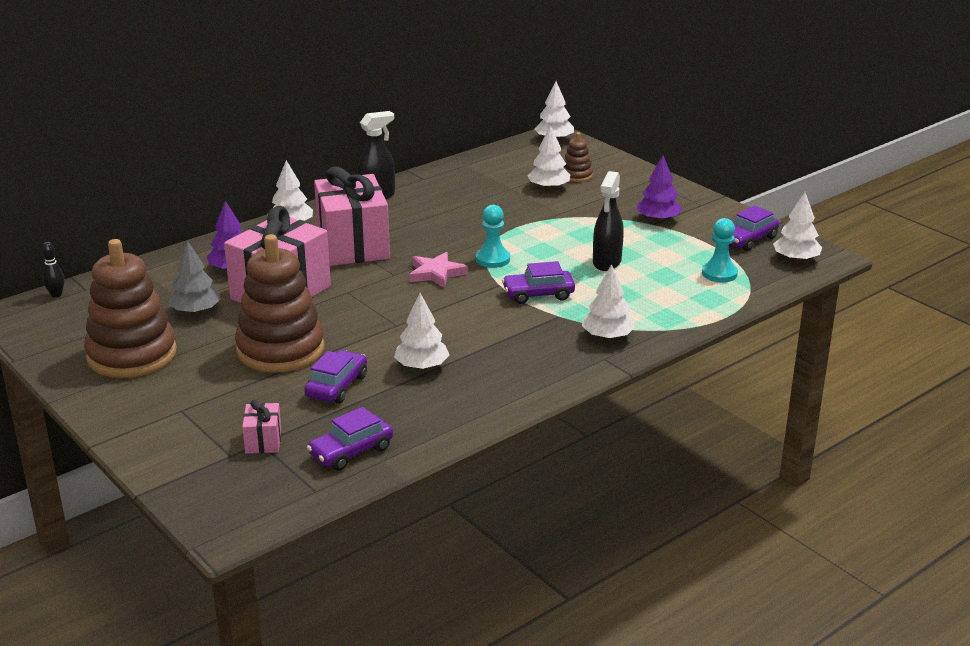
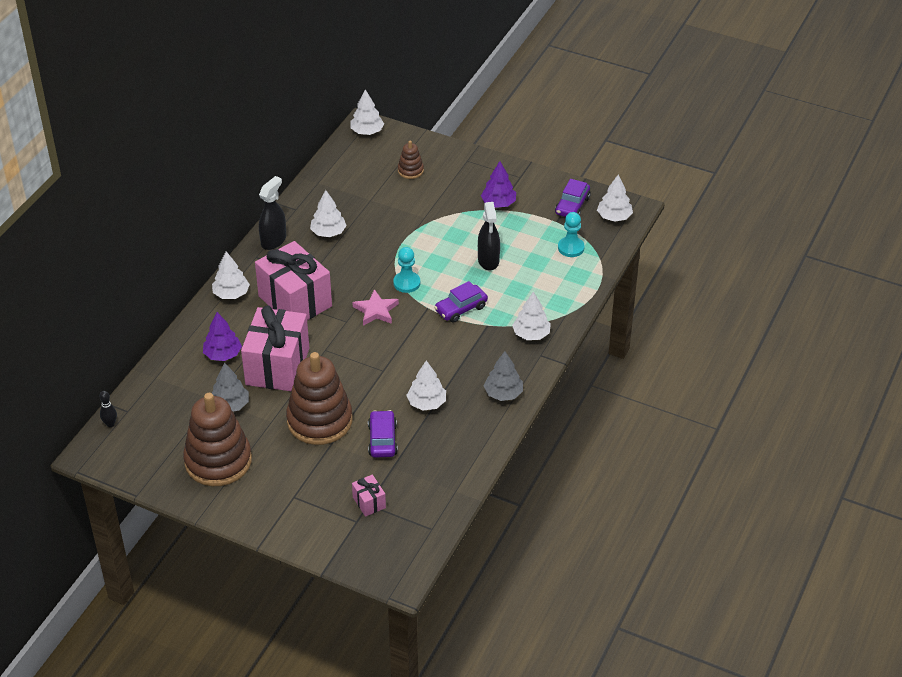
camera: 25 degrees left, 15 degrees up
purple car [307,407,393,471] -> none
white tree [527,125,570,190] -> white tree moved to [310,190,347,237]
none -> grey tree [484,351,523,401]

